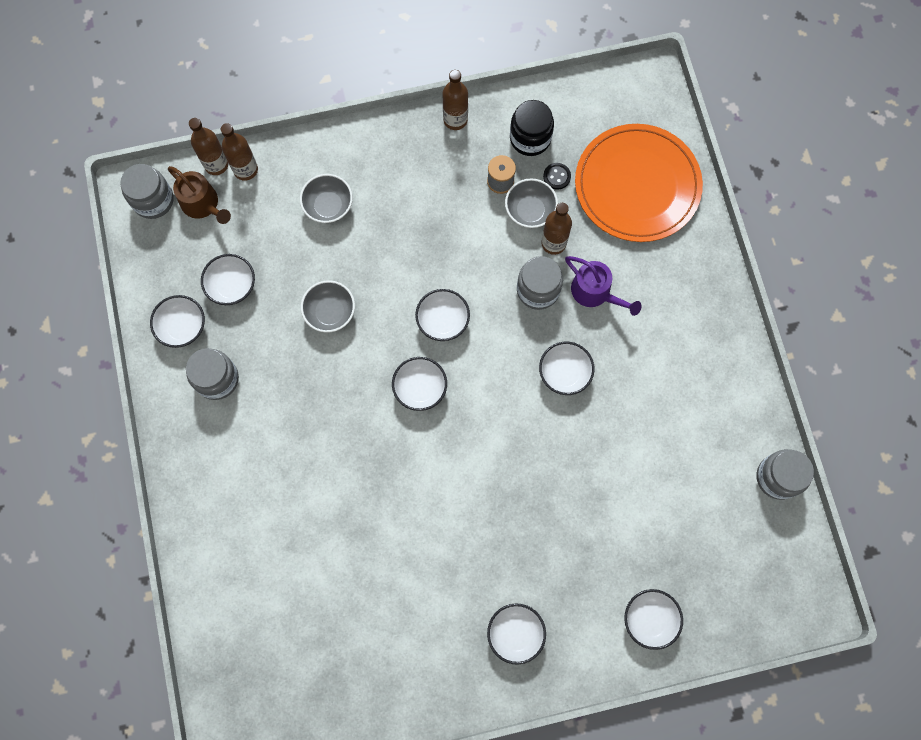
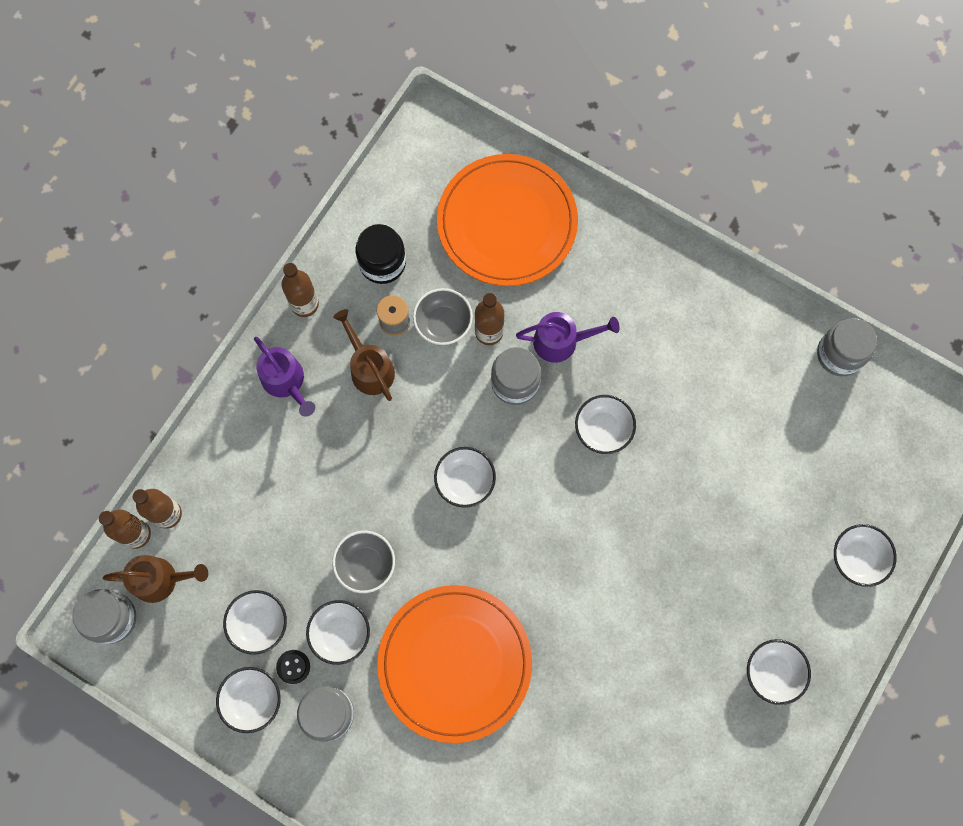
camera: 45 degrees left, 0 degrees up
grey bowl [300,174,353,223] -> none
white bowl [392,357,447,411] -> white bowl moved to [306,600,370,665]
black button [543,163,571,190] -> black button moved to [276,650,310,684]
none -> purple watering can [254,337,315,417]
none -> brown watering can [333,309,395,401]
none -> orange plate [377,585,532,743]

